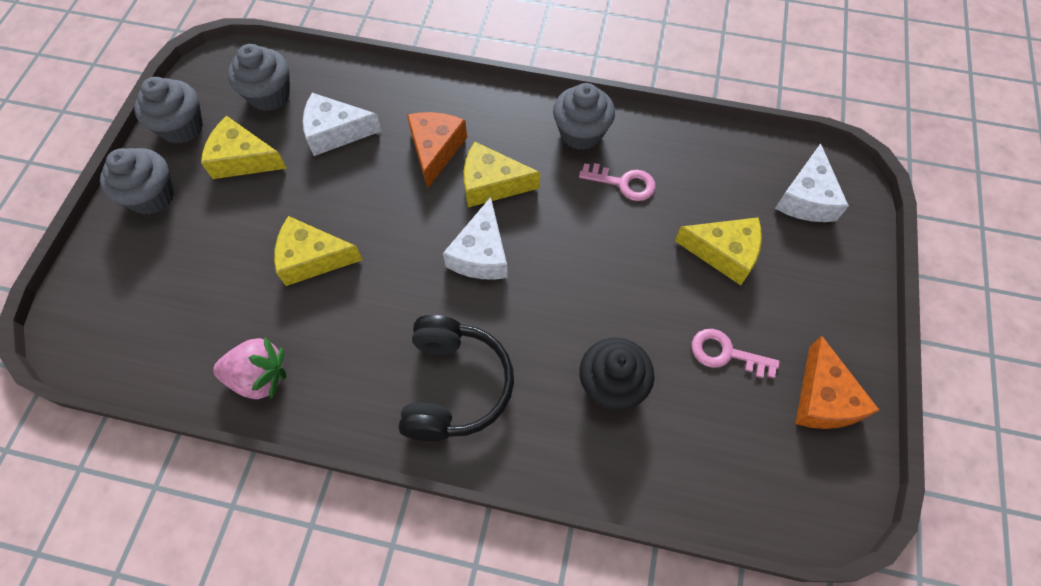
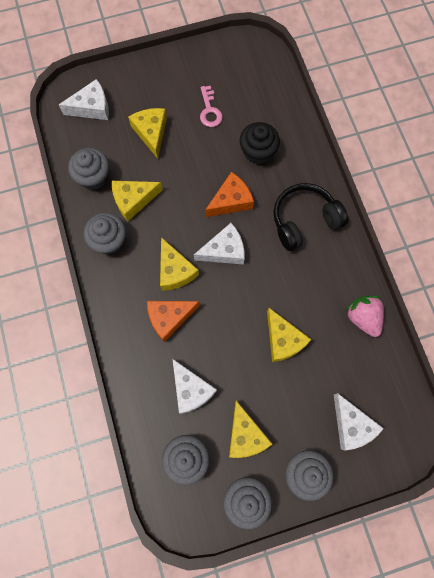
camera: 120 degrees left, 10 degrees up
pink key [579,163,656,201] -> yellow cheese [112,181,163,221]
orange cheese [795,336,880,429] -> orange cheese moved to [205,172,254,217]
none -> grey cupcake [68,148,109,190]
none -> white cheese [334,393,384,451]

